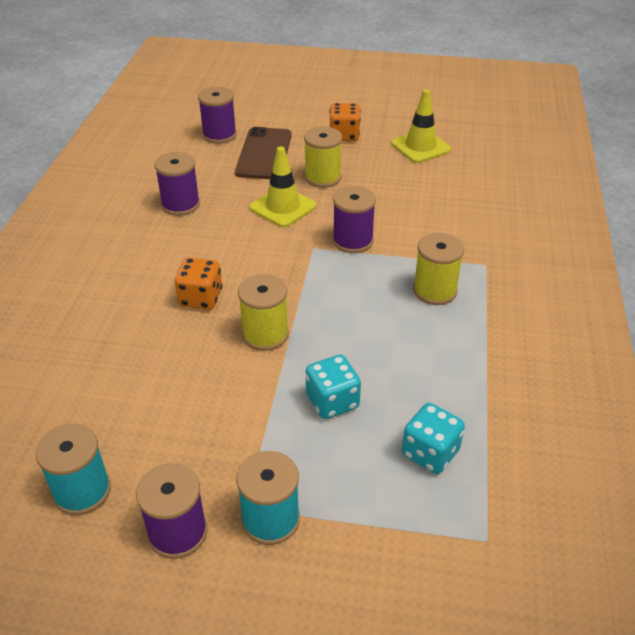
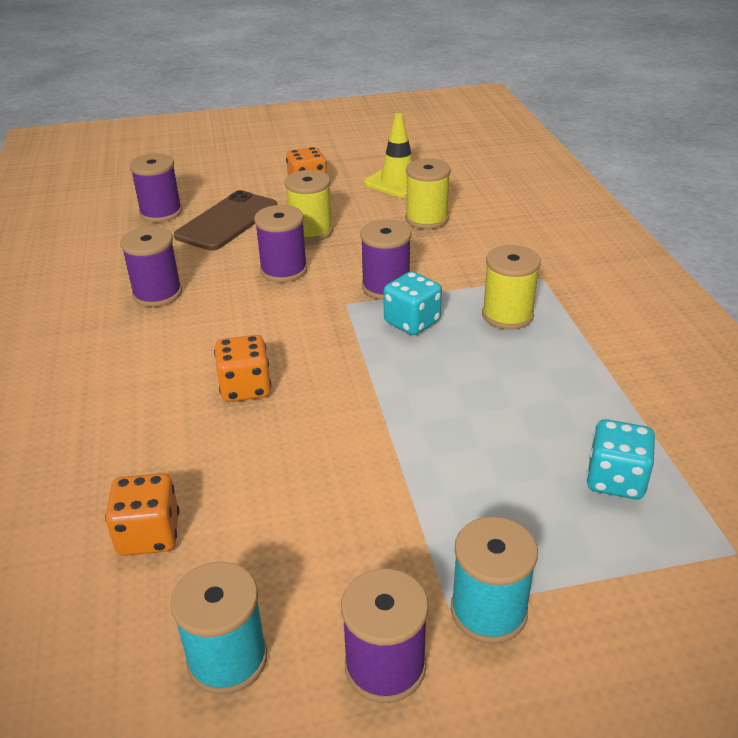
camera: 20 degrees left, 5 degrees down
brown phone [235,127,292,179] -> brown phone turned 45 degrees clockwise [174,190,277,251]
yellow spool [238,274,289,351] -> yellow spool moved to [405,158,451,229]
yellow traffic cone [249,146,316,227] -> purple spool [254,205,307,282]
turquoise dice [306,355,361,419] -> turquoise dice moved to [384,271,442,335]
none -> orange dice [105,473,179,556]

